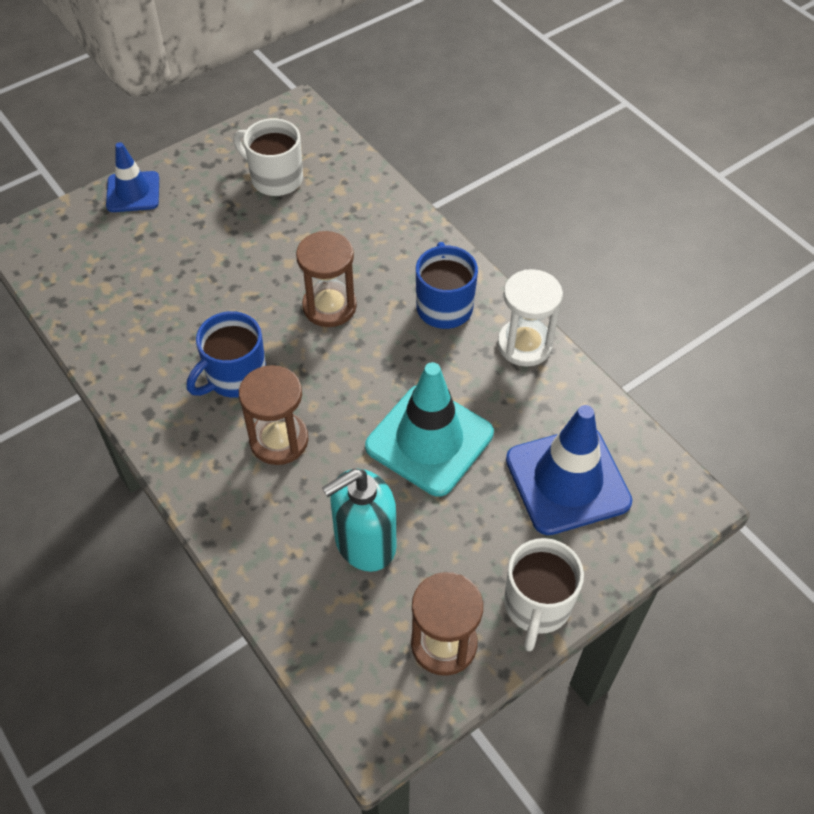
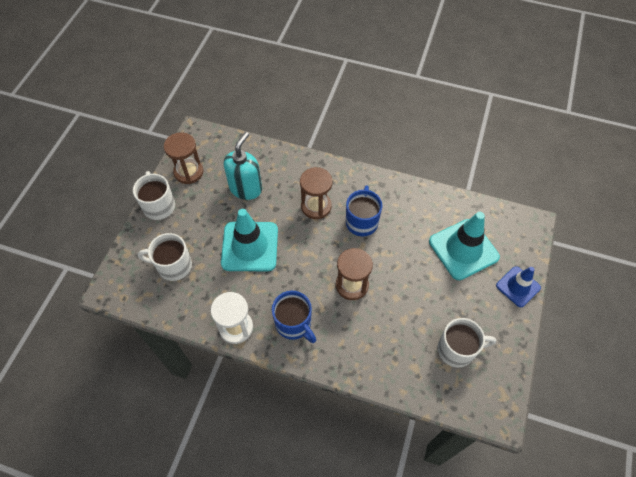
camera: 145 degrees right, 5 degrees up
blue traffic cone [506,405,632,535] -> white mug [138,233,192,281]
none -> turquoise traffic cone [429,212,500,280]

